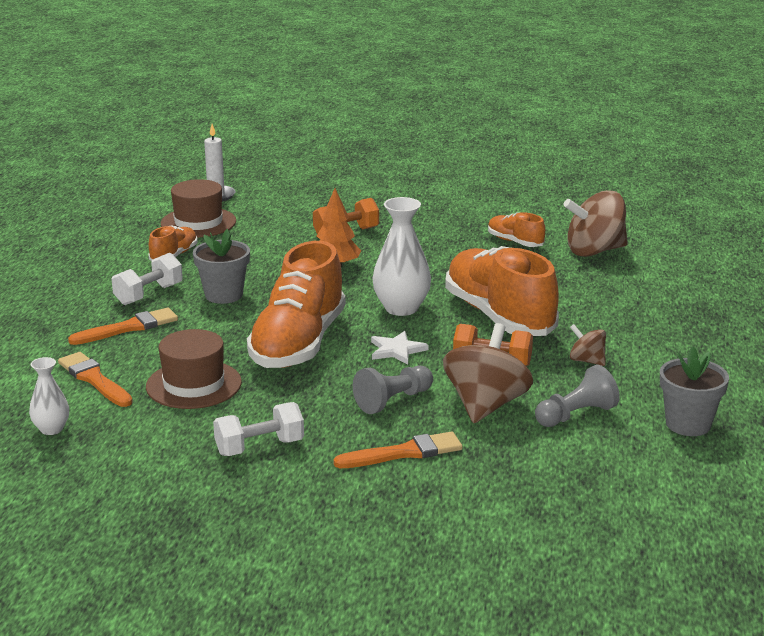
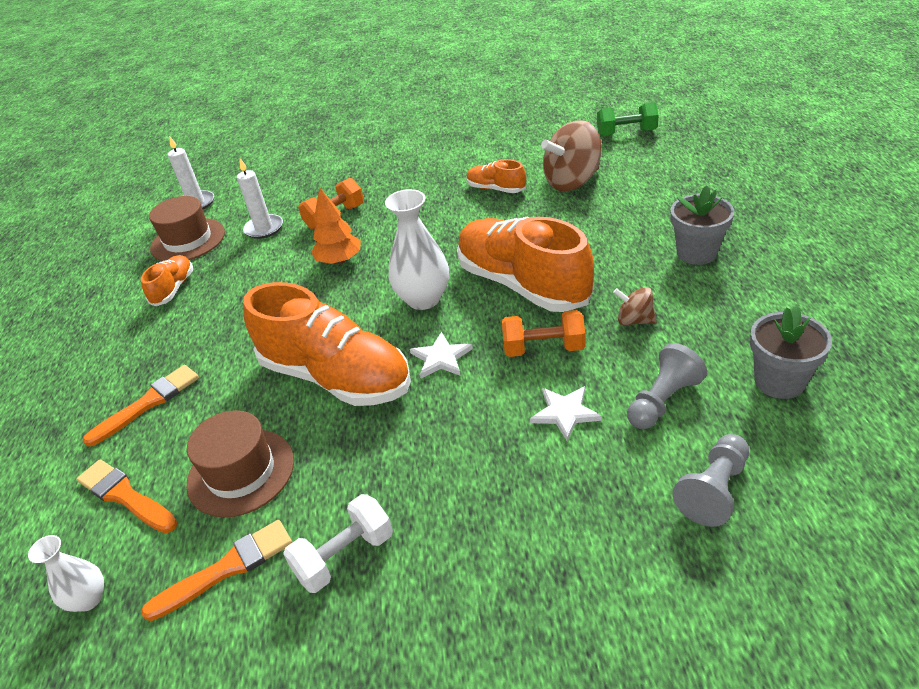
camera: 10 degrees left, 15 degrees up
white dumbbell [112,253,183,305] -> none
grey flower pot [193,229,250,304] -> grey flower pot moved to [671,185,734,265]
orange shoe [247,241,346,368] -> orange shoe turned 60 degrees counterclockwise [243,282,411,406]
orange brush [333,432,463,468] -> orange brush moved to [141,520,292,621]
grey pawn [353,366,433,414] -> grey pawn moved to [673,434,749,527]
brown spinning top [443,323,533,423] -> white star [530,386,602,441]
none -> white candle [237,158,283,239]
none -> green dumbbell [597,102,659,137]

